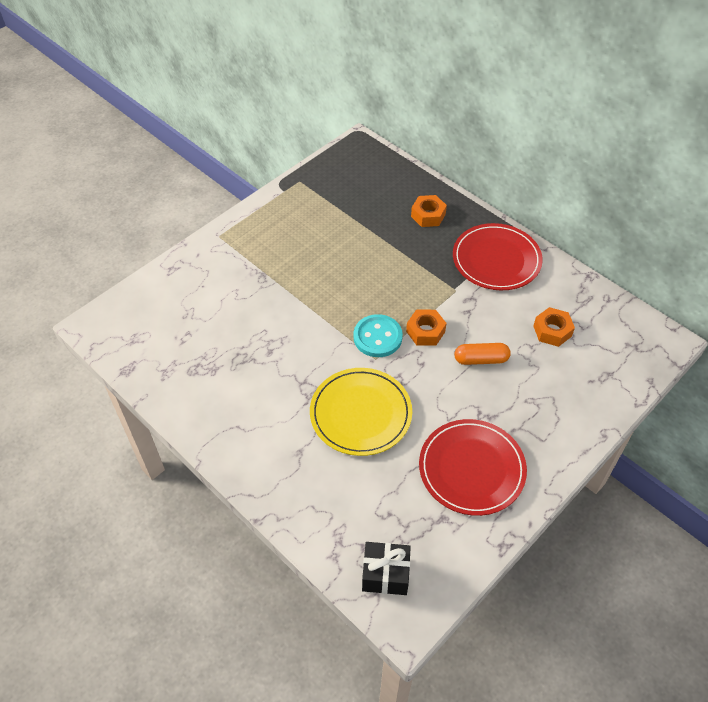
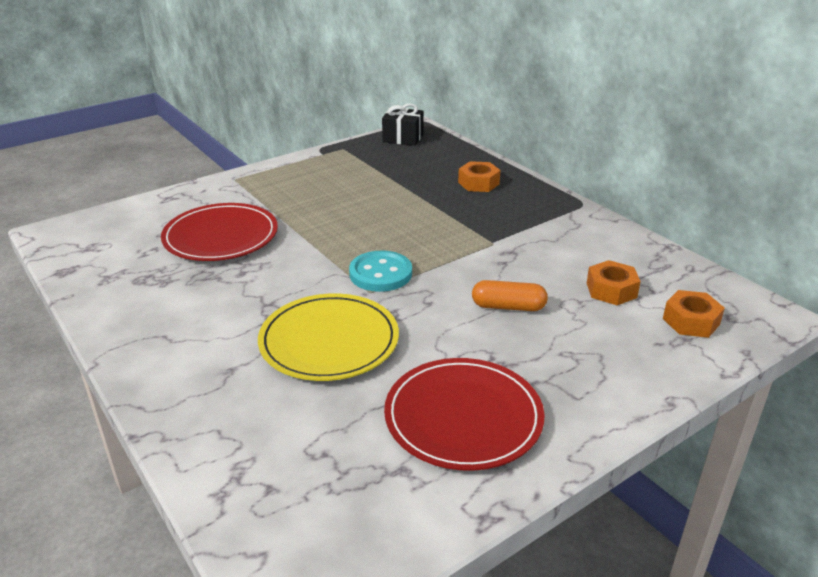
camera: 10 degrees right, 20 degrees down
black gift [362,542,411,595] -> black gift moved to [382,103,423,146]
orange nut [406,309,446,346] -> orange nut moved to [663,290,725,338]
red plate [453,223,543,290] -> red plate moved to [161,203,278,261]

